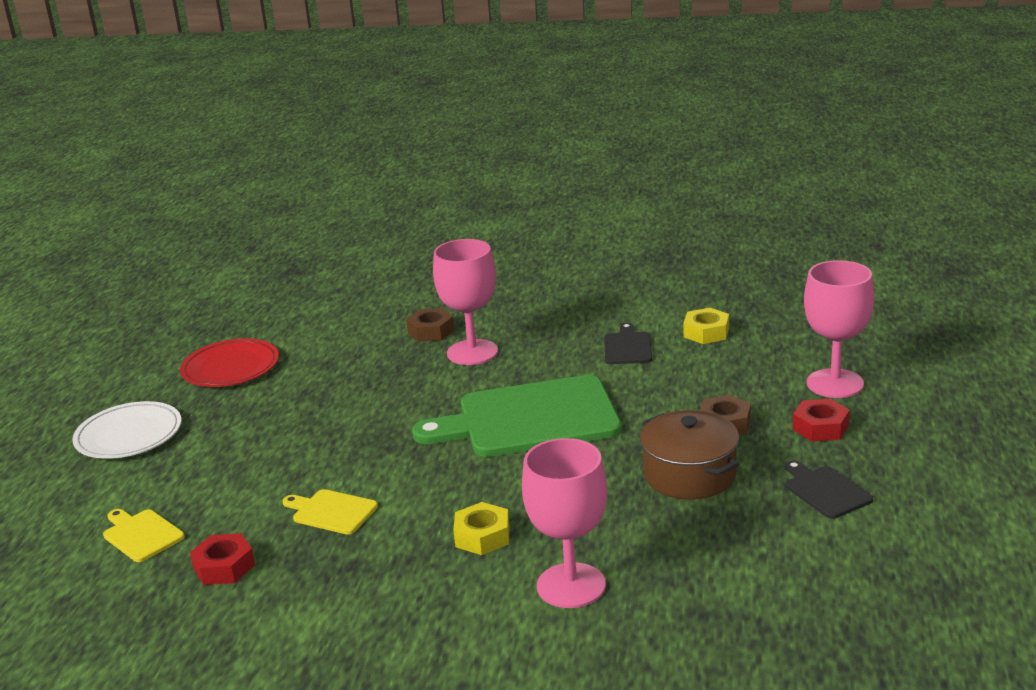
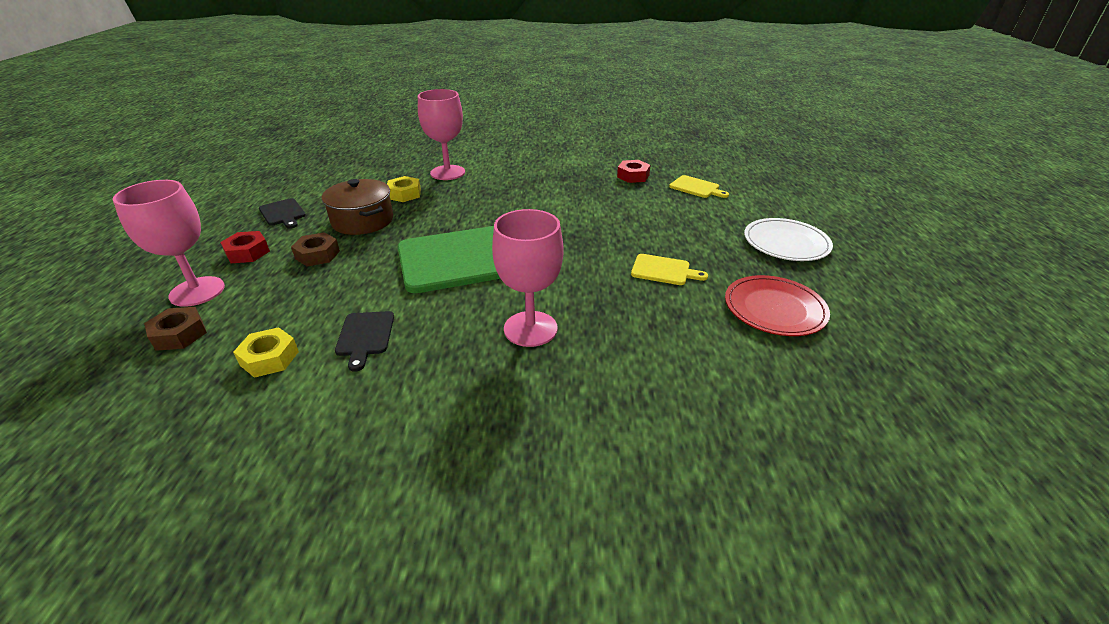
camera: 170 degrees right, 10 degrees up
yellow cutting board [283,489,378,534] -> yellow cutting board moved to [631,254,708,285]
brown nut [406,308,454,342] -> brown nut moved to [144,307,207,351]
yellow nut [453,502,509,555] -> yellow nut moved to [387,176,421,202]

